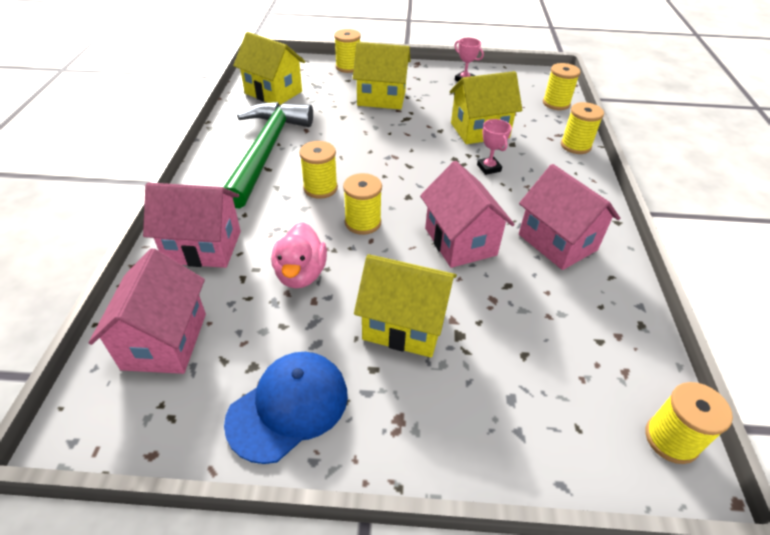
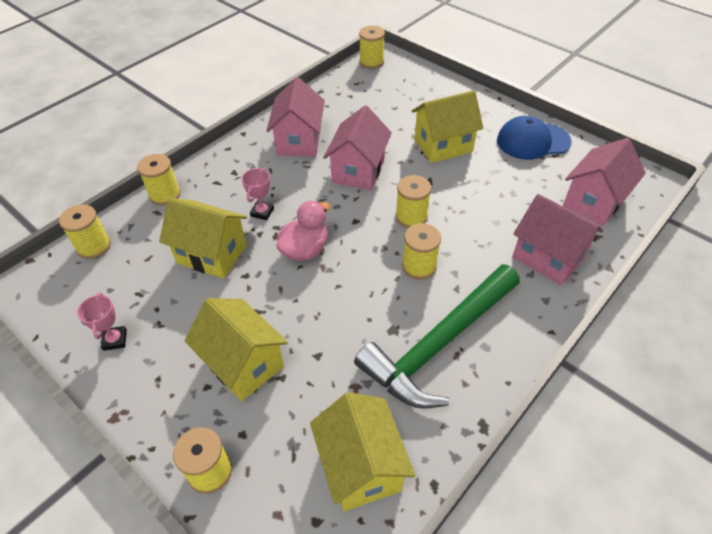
camera: 140 degrees left, 5 degrees up
pink duck [271,222,327,288] -> pink duck moved to [276,201,330,261]
yellow house [354,254,457,358] -> yellow house turned 75 degrees counterclockwise [412,90,484,163]

